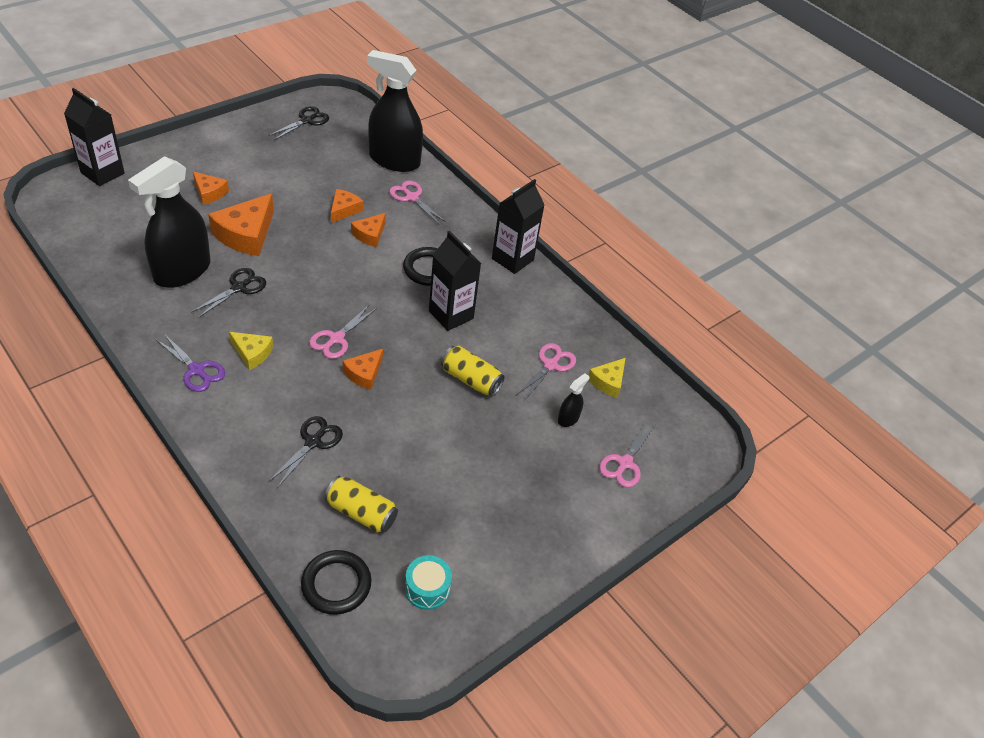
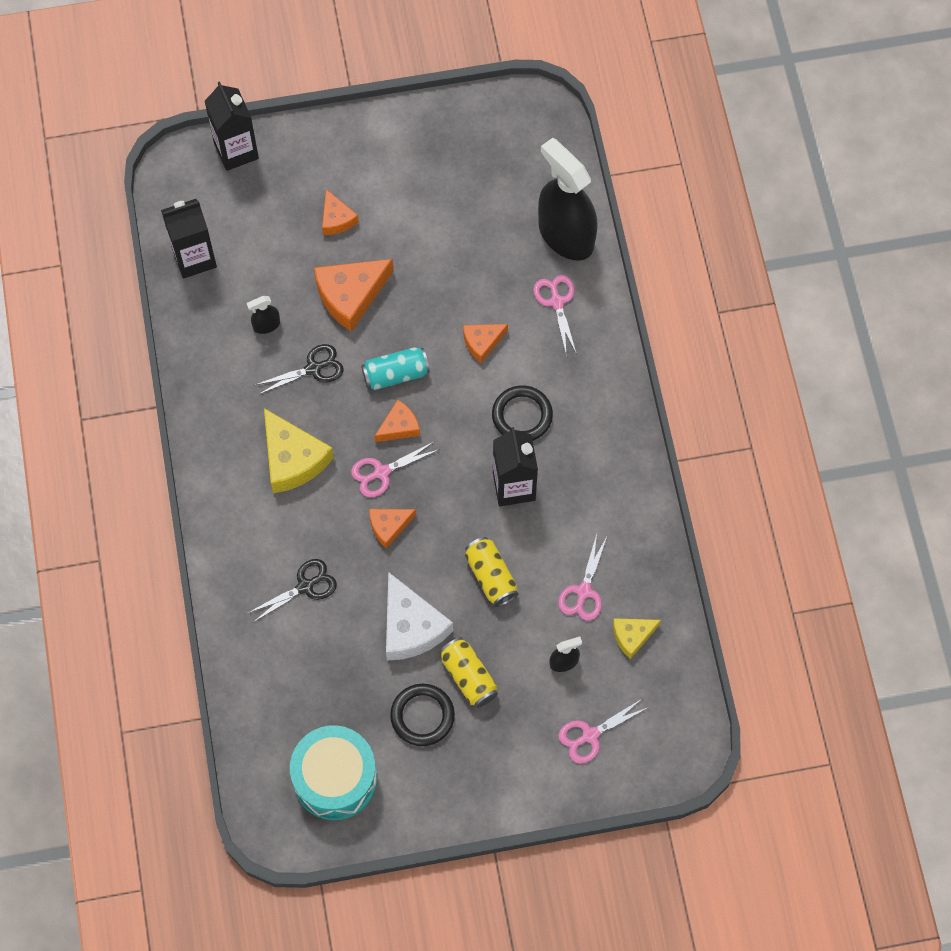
camera: 35 degrees right, 20 degrees up
black spray bottle [128,156,210,288] -> black spray bottle [247,296,280,334], size x0.41
purple scissors [155,334,225,392] -> none
yellow cheese [229,332,273,370] -> yellow cheese [264,408,334,493], size x1.77
black scissors [268,106,329,140] -> none
black ring [301,550,371,615] -> black ring moved to [390,684,455,746]
yellow can [325,476,398,533] -> yellow can moved to [439,637,498,708]
orange cheese [331,189,363,223] -> orange cheese moved to [374,400,420,442]
turquoise drum [405,555,452,610] -> turquoise drum [290,725,377,820], size x1.96
black carton [492,179,544,274] -> black carton moved to [161,199,217,278]
pink scissors [516,343,576,401] -> pink scissors turned 135 degrees clockwise [558,534,607,621]
none -> turquoise can [361,347,430,390]
none -> white cheese [386,572,453,661]

